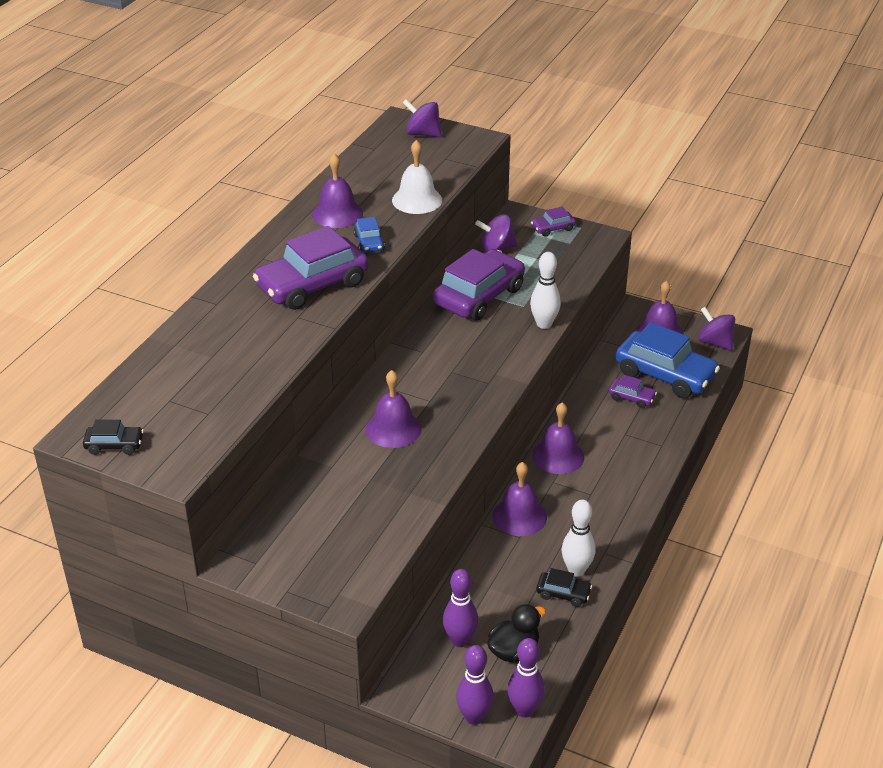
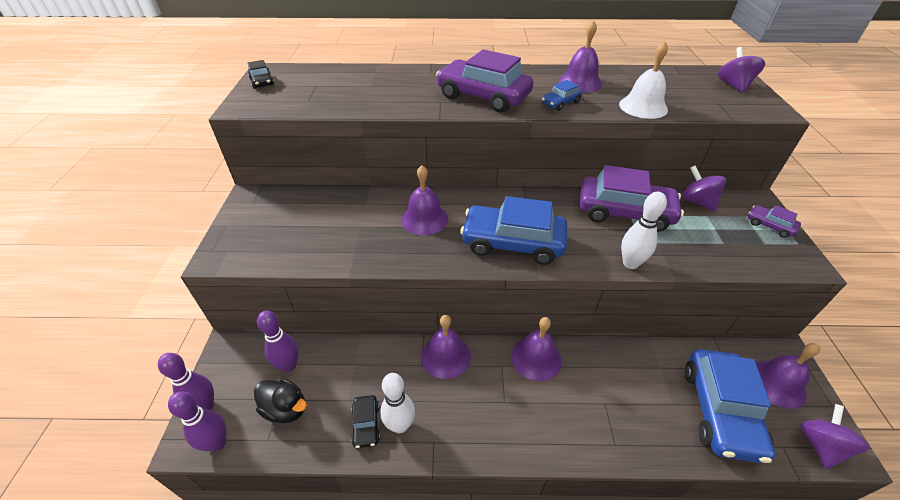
camera: 65 degrees right, 5 degrees up
purple car [609,374,657,408] -> none
none -> blue car [460,196,567,265]

